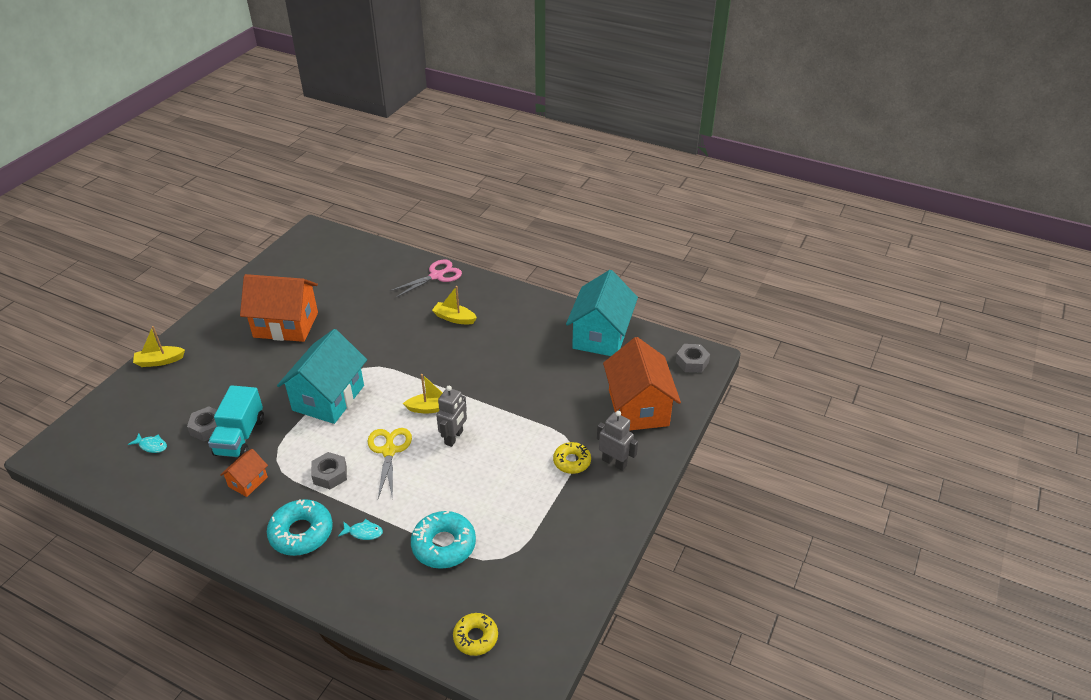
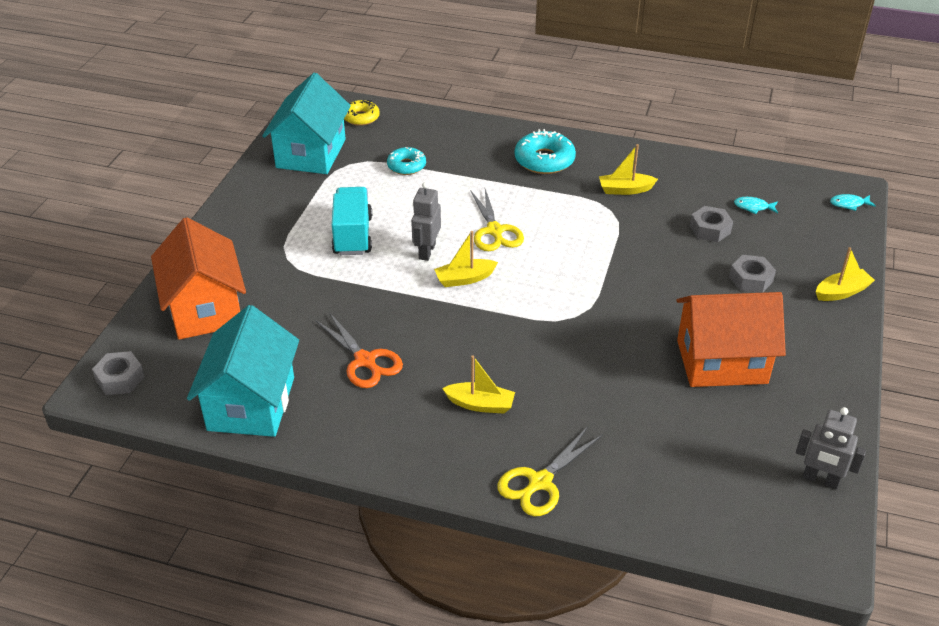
camera: 170 degrees right, 0 degrees up
turquoise truck [208,385,264,457] -> turquoise truck moved to [332,187,372,255]
orange house [220,449,268,497] -> yellow boat [599,144,658,195]
turquoise house [277,329,367,424] -> turquoise house moved to [262,73,351,174]
grey nut [311,452,347,489] -> grey nut moved to [729,255,776,293]
turquoise fish [338,519,383,540] -> turquoise fish moved to [830,194,876,211]
pink scissors [390,259,462,298] -> yellow scissors [497,427,603,516]
turquoise donut [411,511,476,569] -> turquoise donut [387,147,426,175], size x0.64
yellow donut [553,442,591,474] -> none
grey robot [597,411,638,471] -> grey robot moved to [796,407,866,489]
none -> orange scissors [315,312,403,388]

